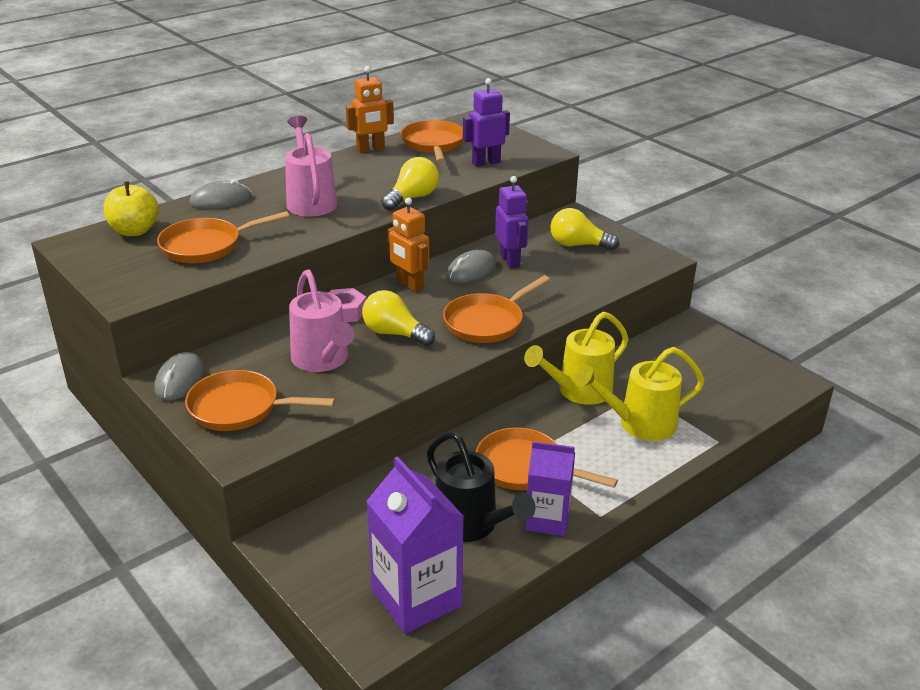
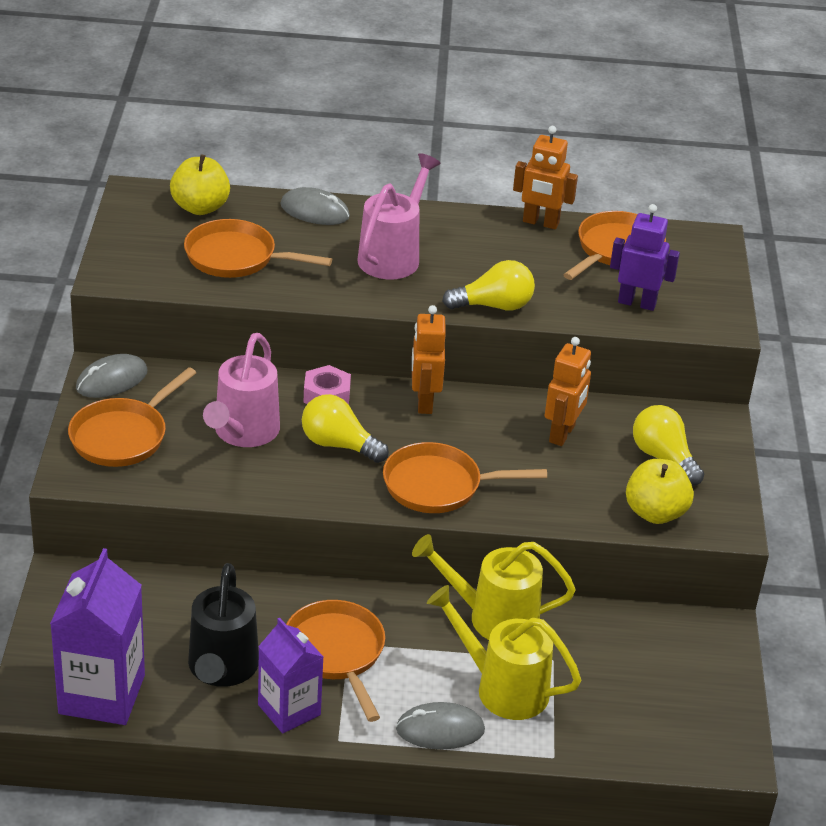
camera: 40 degrees right, 5 degrees up
orange pan [185,370,335,431] -> orange pan turned 105 degrees counterclockwise [68,367,196,467]
yellow light bulb [362,290,435,346] -> yellow light bulb turned 45 degrees counterclockwise [302,394,389,463]
grey mouse [446,250,496,283] -> grey mouse moved to [396,702,485,749]
purple robot [495,176,529,268] -> orange robot [545,337,591,446]
none -> yellow apple [626,459,694,524]

